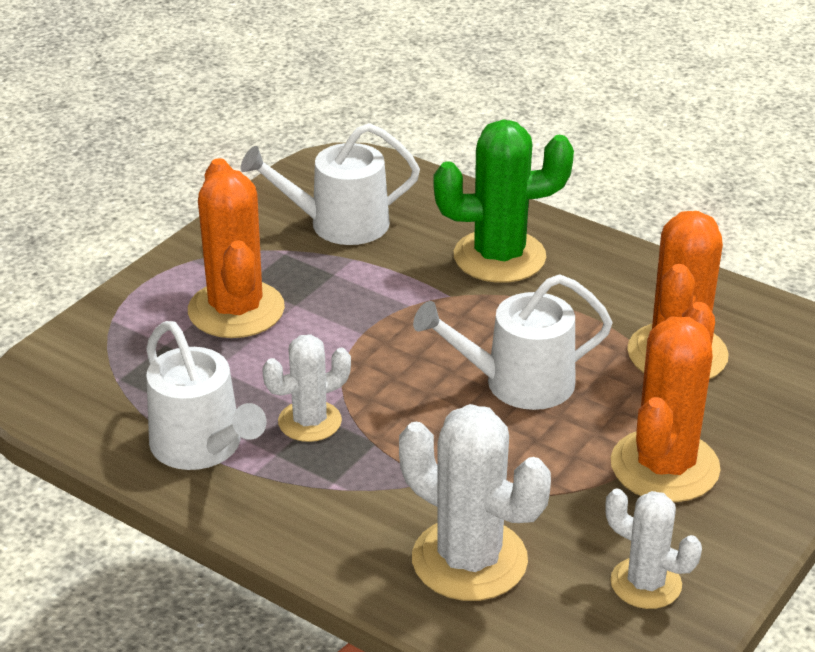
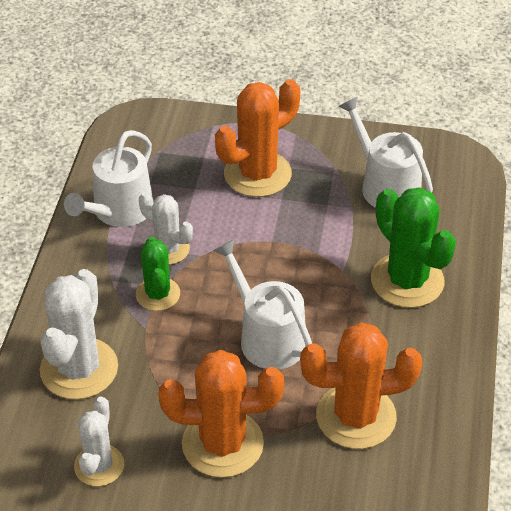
camera: 65 degrees right, 10 degrees up
none -> green cactus [136,236,180,311]

